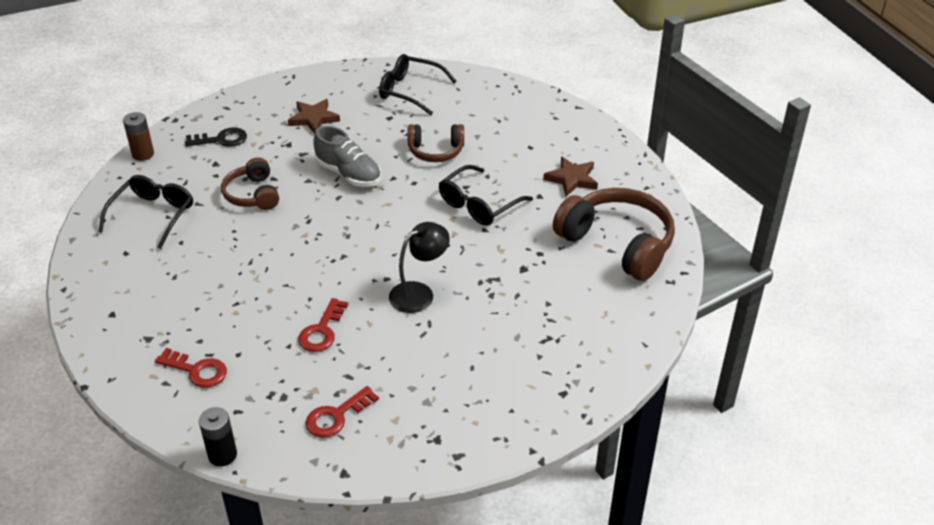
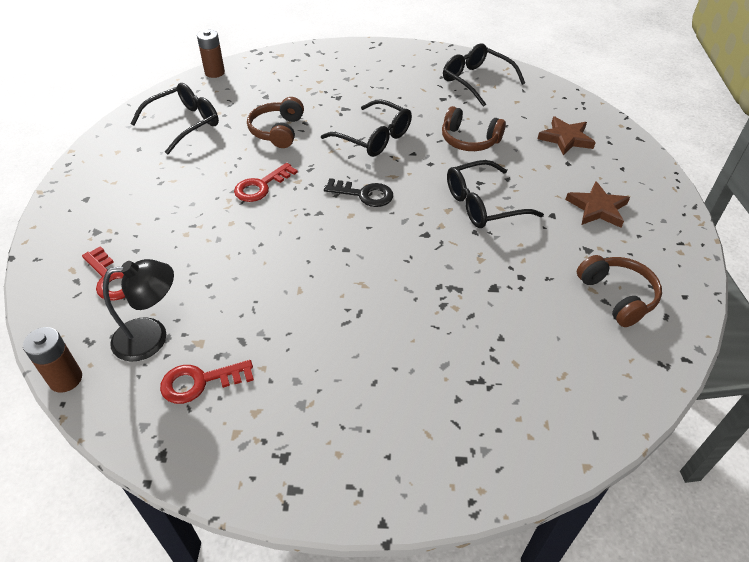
camera: 25 degrees right, 5 degrees up
black key [185,127,247,147] -> black key moved to [324,178,393,207]
black battery [199,407,237,466] -> brown battery [23,327,82,392]
brown star [288,99,340,134] -> brown star moved to [538,116,596,156]
red key [298,298,348,352] -> red key moved to [234,163,298,202]
grey shoe [313,126,381,187] -> black glasses [321,99,412,157]
black lamp [389,222,450,313] -> black lamp moved to [103,259,174,362]
brown headphones [553,188,675,281] -> brown headphones [577,255,662,327], size x0.57

